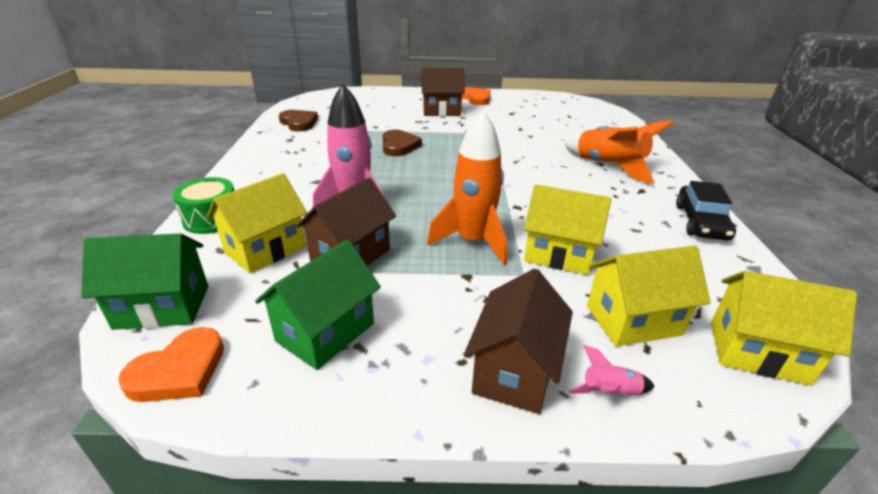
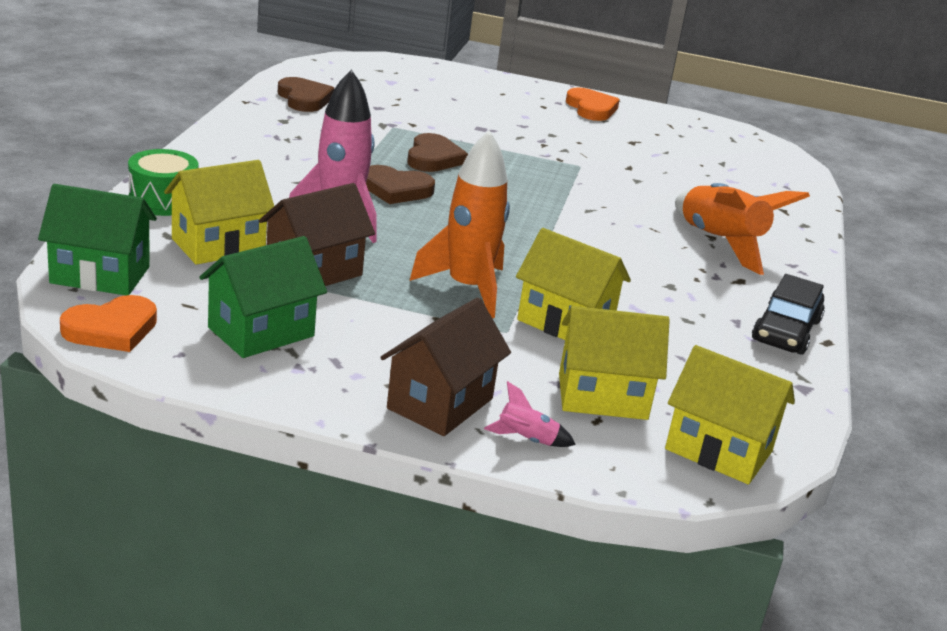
camera: 10 degrees right, 5 degrees down
brown house [421,68,465,116] -> none
none -> brown heart [366,165,435,204]

